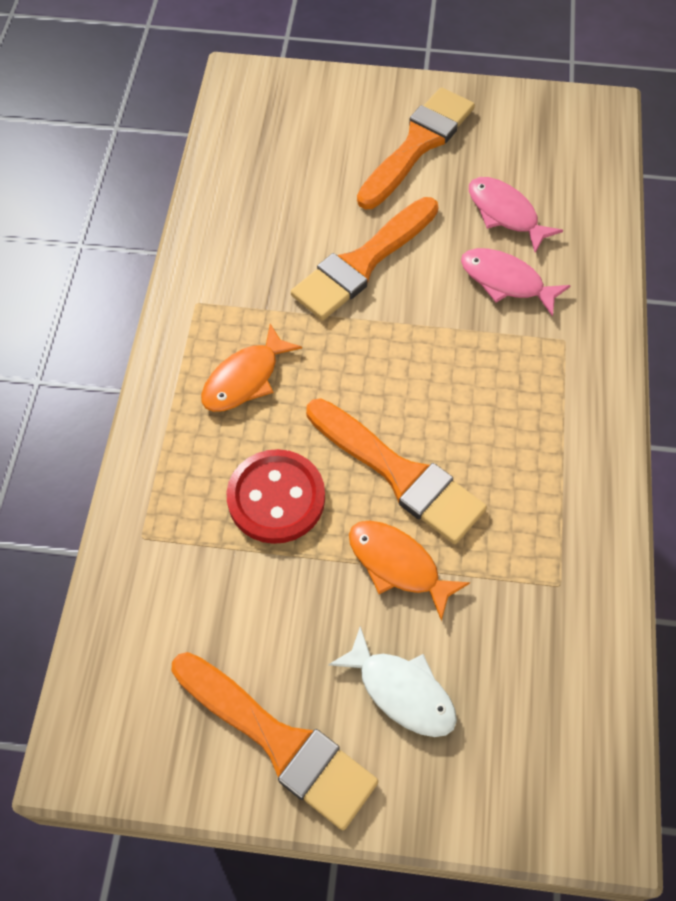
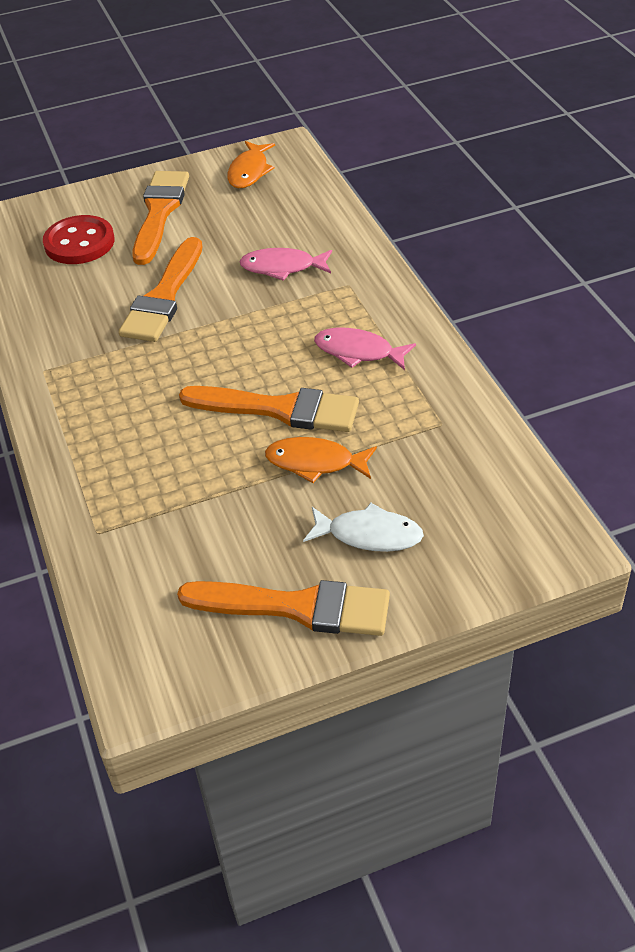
camera: 25 degrees left, 15 degrees down
orange fish [201,324,302,412] -> orange fish moved to [227,141,275,188]
red button [227,449,325,544] -> red button moved to [43,215,114,264]
pink fish [469,177,563,253] -> pink fish moved to [314,328,416,370]

